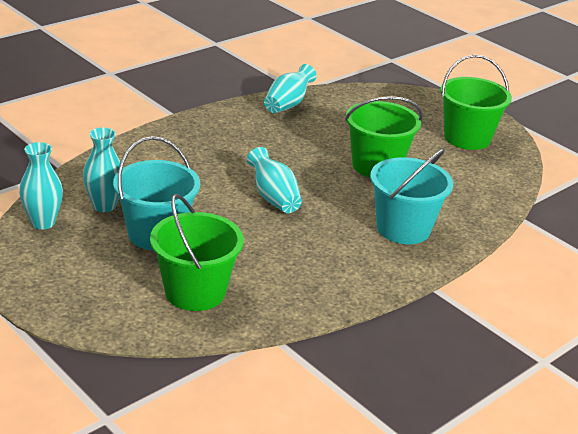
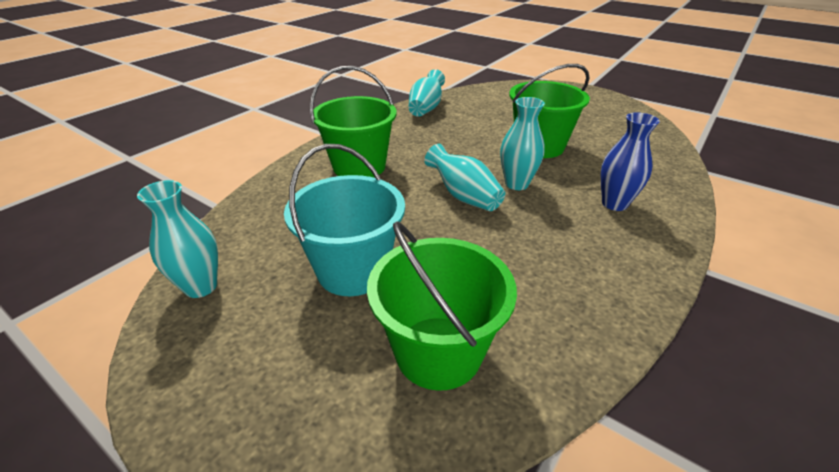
camera: 10 degrees left, 5 degrees up
turquoise vase [83,127,121,212] -> turquoise vase moved to [500,97,545,190]
turquoise bucket [370,148,453,244] -> blue vase [601,112,660,211]
green bucket [440,55,512,150] -> green bucket moved to [310,66,397,178]

